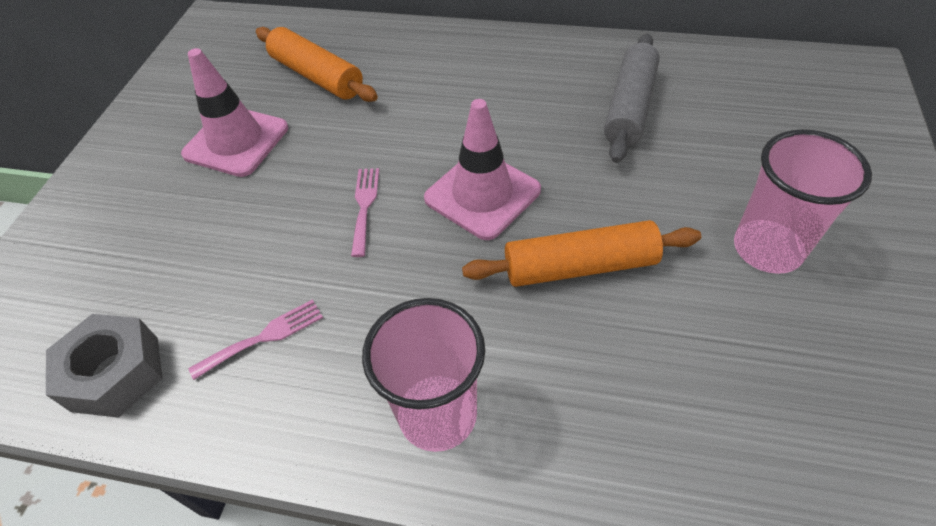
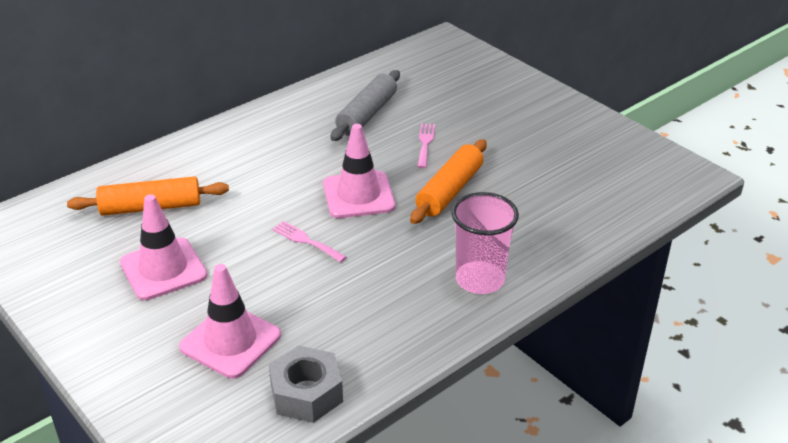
camera: 55 degrees left, 15 degrees down
pink fork [188,299,323,380] -> pink fork moved to [417,123,435,168]
grey rolling pin [604,34,660,163] -> grey rolling pin turned 60 degrees clockwise [330,70,400,141]
pink cup [734,129,872,274] -> none
none -> pink traffic cone [179,264,281,379]

